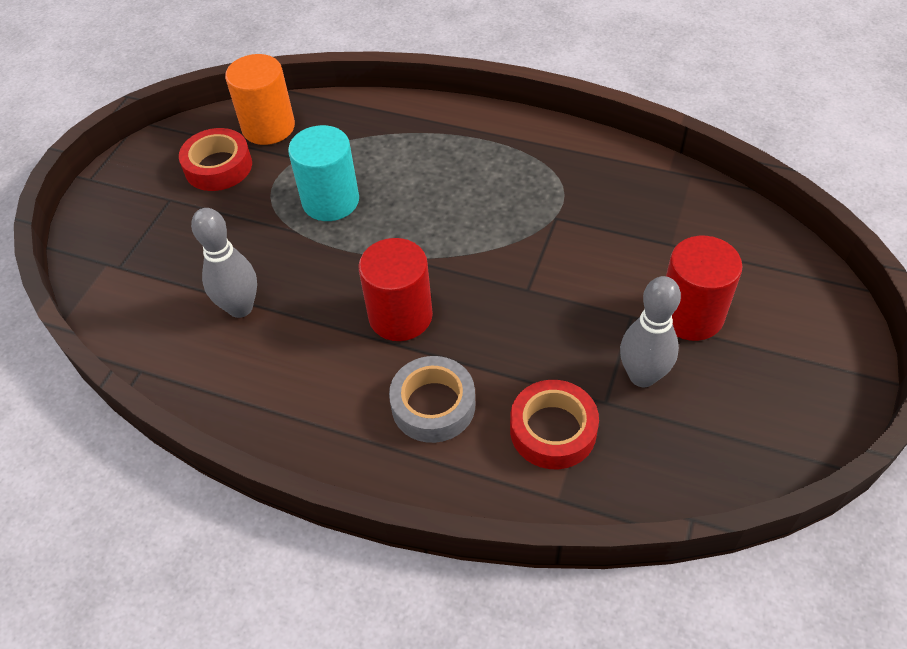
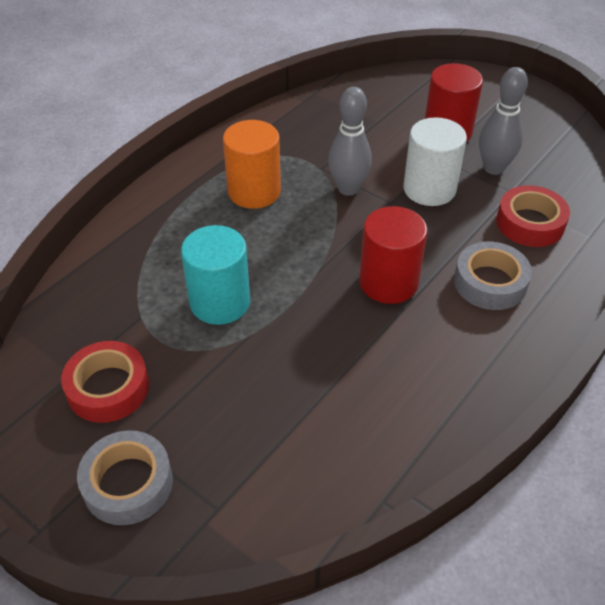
camera: 75 degrees left, 5 degrees down
grey bowling pin [191,208,257,318] -> grey bowling pin moved to [328,87,372,196]
orange cylinder [225,54,295,145] -> orange cylinder moved to [223,120,281,209]
none -> grey tape [77,430,173,525]
none -> white cylinder [403,117,467,206]

